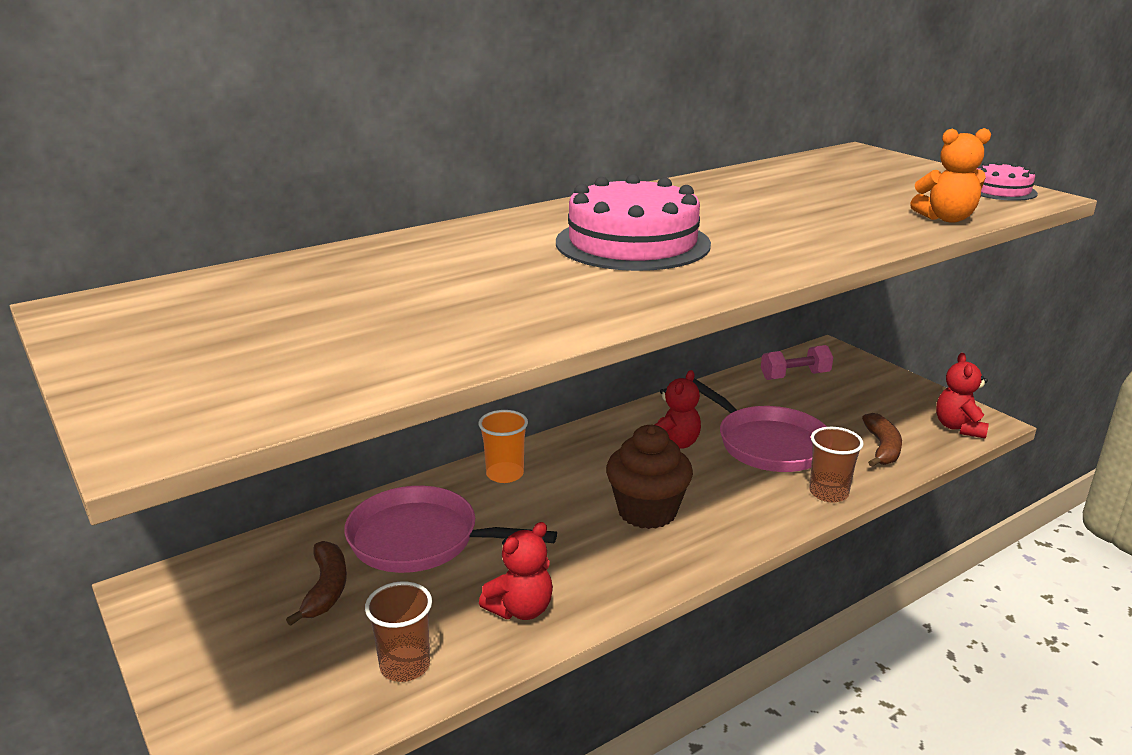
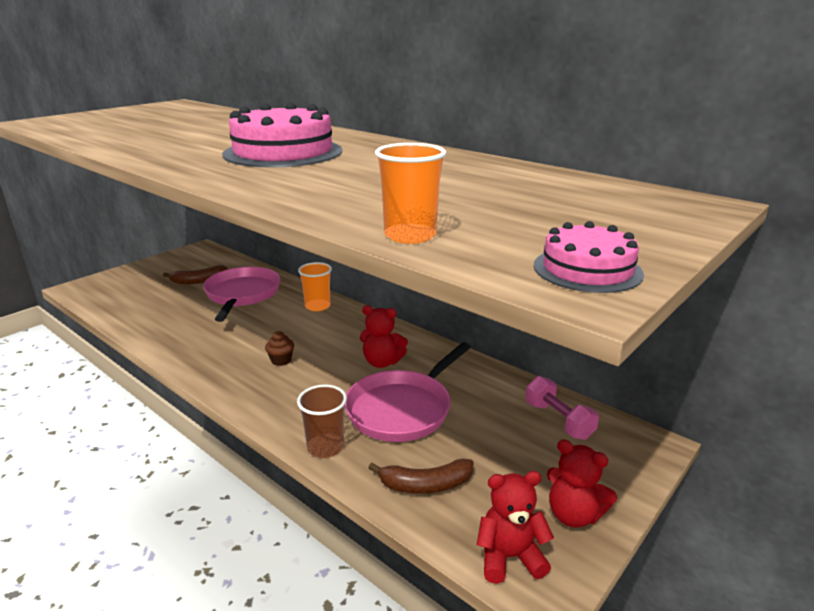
camera: 75 degrees right, 0 degrees up
brown cup [365,581,432,682] -> none
red teddy bear [479,522,553,620] -> red teddy bear moved to [547,439,617,528]
brown cupcake [606,425,693,529] -> brown cupcake [265,331,294,366], size x0.45
orange teddy bear [910,128,991,223] -> orange cup [375,143,446,244]

